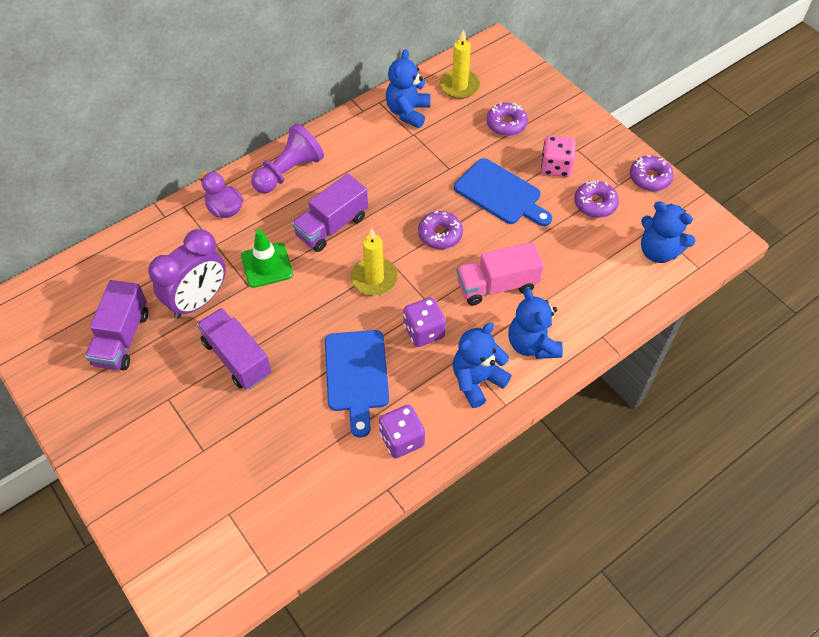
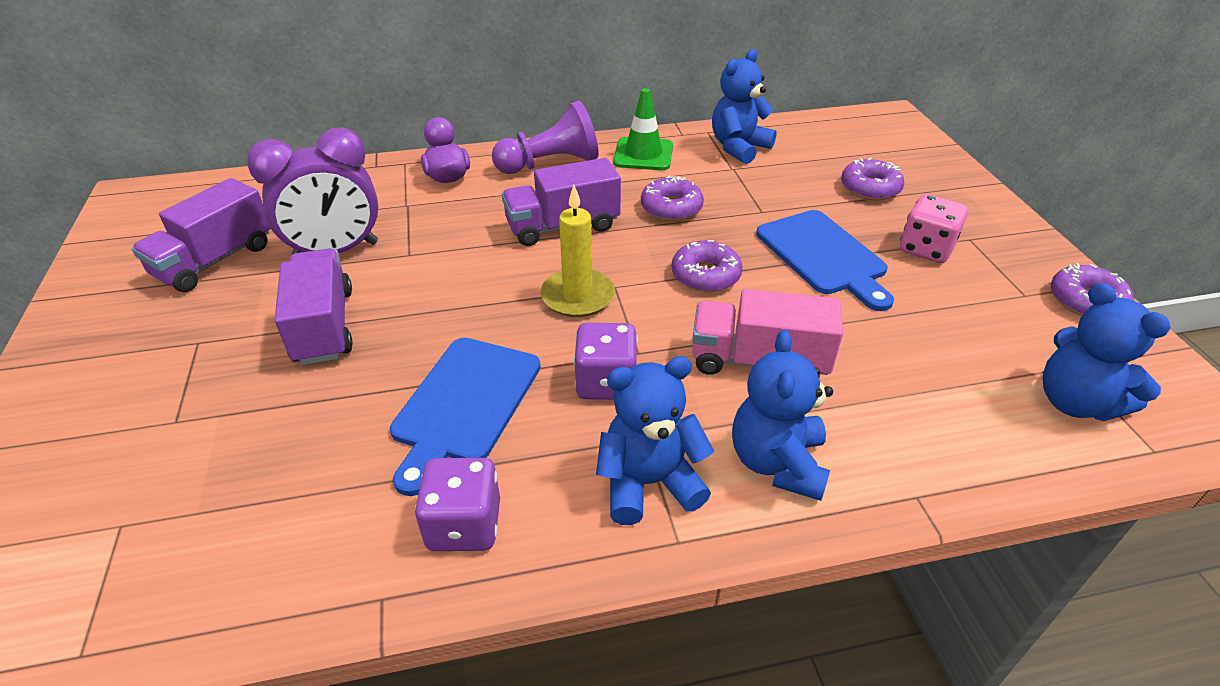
camera: 25 degrees right, 15 degrees down
green traffic cone [241,229,293,288] -> green traffic cone moved to [613,88,673,170]
yellow candle [440,29,480,99] -> none
purple donut [574,180,619,218] -> purple donut moved to [641,176,704,221]

